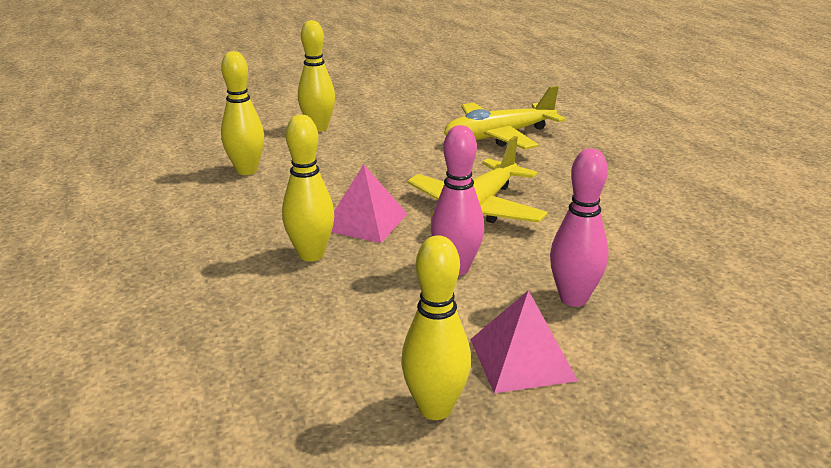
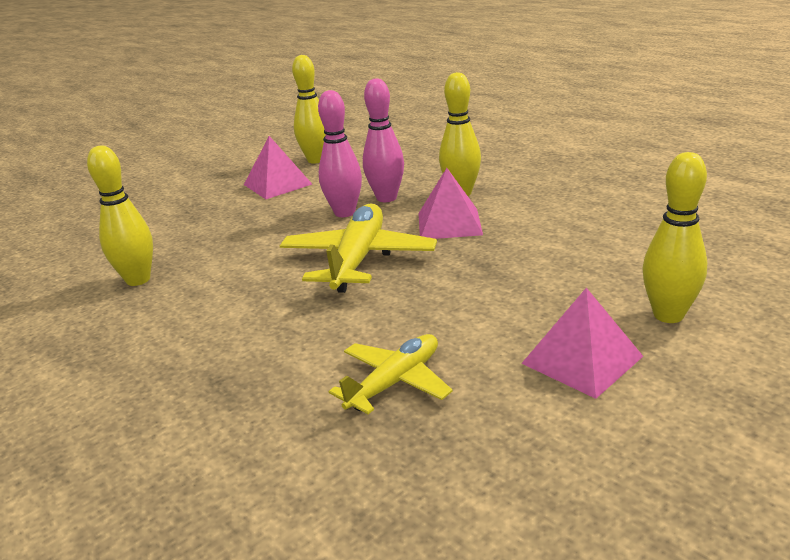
camera: 160 degrees right, 0 degrees up
yellow bowling pin [221,51,264,175] -> yellow bowling pin moved to [87,145,153,286]
yellow plane [444,86,565,149] -> yellow plane [329,334,453,414], size x0.63
pink bowling pin [550,148,608,307] -> pink bowling pin moved to [363,78,404,202]
none -> pink pyramid [521,288,643,399]

